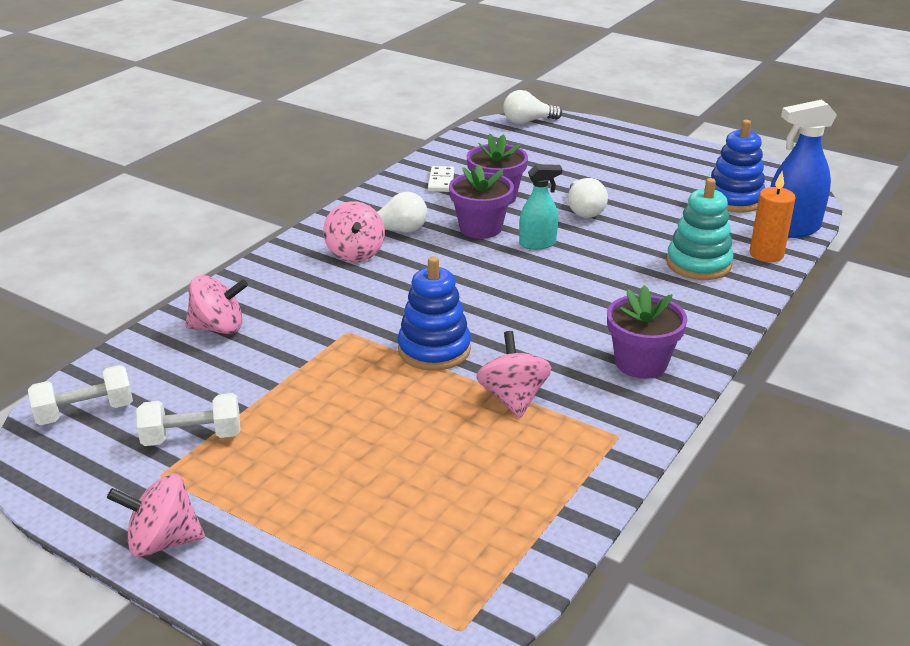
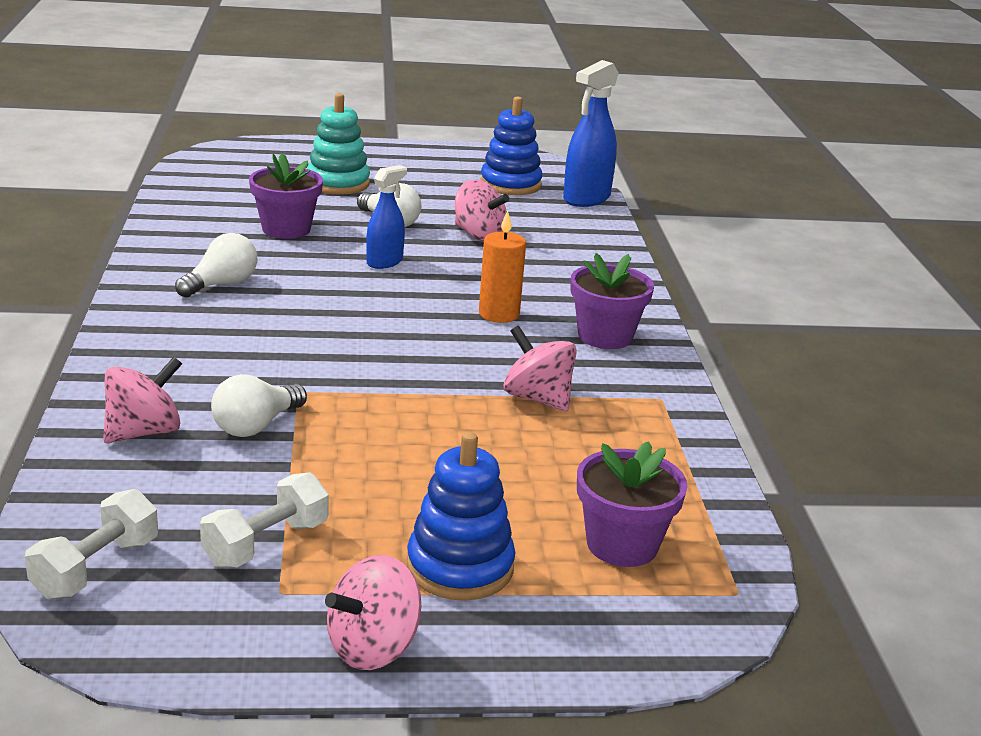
camera: 40 degrees left, 5 degrees down
pink spinning top [323,201,385,262] -> pink spinning top moved to [455,180,509,242]
blue stacking toy [398,256,471,371] -> blue stacking toy moved to [407,432,515,601]
white domino [428,166,454,192] -> none
purple flower pot [449,165,514,239] -> purple flower pot moved to [577,441,688,567]
white light bulb [503,90,562,124] -> white light bulb moved to [211,374,307,437]
turquoise spray bottle [519,164,562,250] -> blue spray bottle [366,165,407,269]
turquoise stacking toy [666,178,733,280] -> turquoise stacking toy moved to [307,93,370,195]
orange candle [750,172,796,262] -> orange candle moved to [479,210,526,323]

